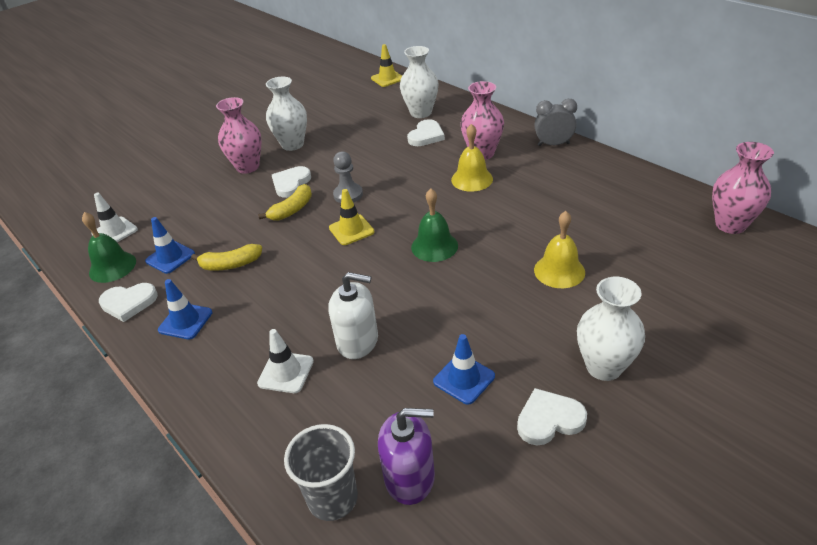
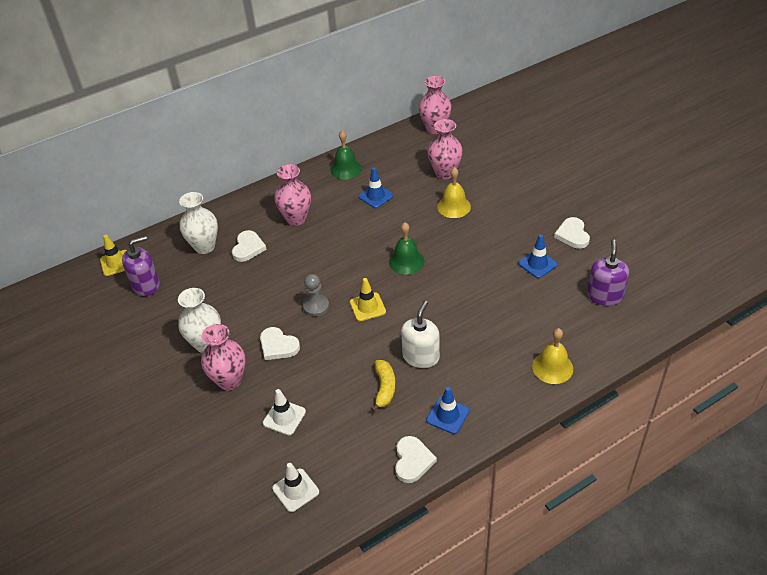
camera: 80 degrees left, 5 degrees up
green bell [82,212,136,283] -> green bell moved to [330,131,362,180]
blue traffic cone [145,217,195,274] -> blue traffic cone moved to [359,167,394,208]
white traffic cone [257,329,314,393] -> white traffic cone moved to [263,389,306,435]
yellow banana [258,184,312,221] -> none
grey cup [284,424,358,521] -> none
white soap dispenser [328,272,378,359] -> white soap dispenser moved to [401,301,440,368]
white heart [407,119,445,146] -> white heart turned 60 degrees clockwise [232,230,267,262]
yellow bell [451,124,493,192] -> yellow bell moved to [532,328,573,384]
grey clock [534,99,577,146] -> none
white vase [577,277,645,381] -> none
none -> purple soap dispenser [122,236,160,296]
none -> pink vase [428,119,463,179]

